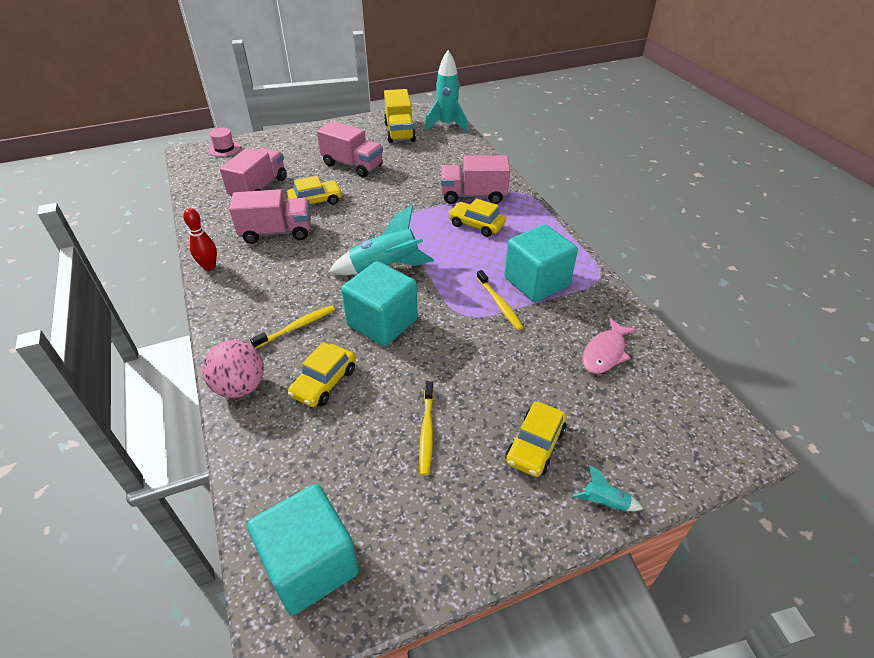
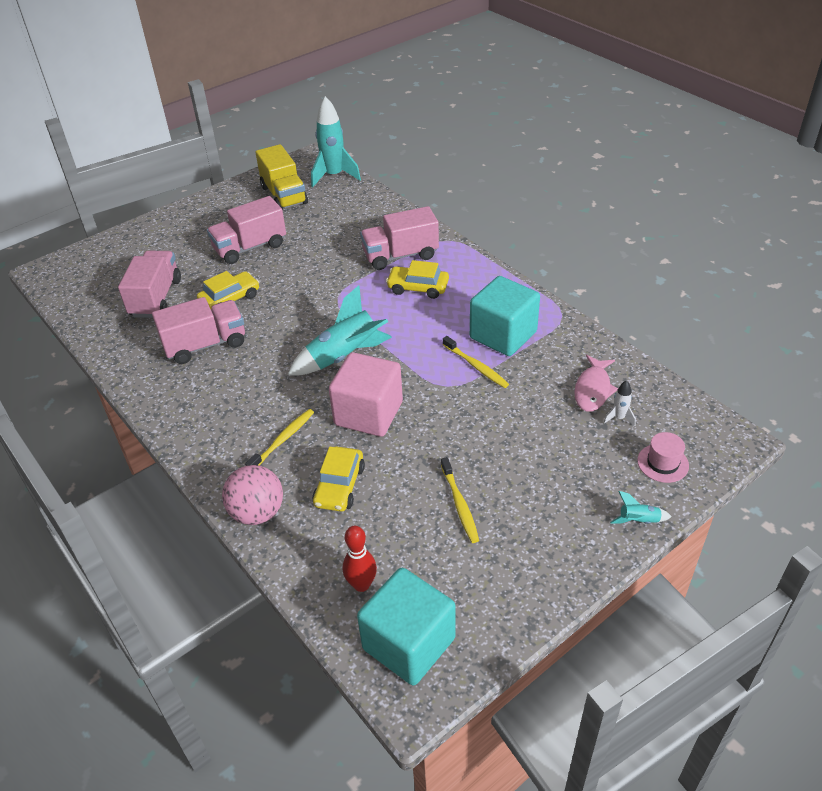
camera: 15 degrees left, 0 degrees up
red bowling pin [183,208,217,271] -> red bowling pin moved to [343,526,377,592]
pink hat [208,128,240,157] -> pink hat moved to [637,432,689,483]
pink truck [317,121,383,177] -> pink truck turned 135 degrees clockwise [207,196,286,264]
turquoise cube [341,261,418,346] -> pink cube [329,352,403,437]
yellow car [505,402,567,477] -> none
none -> white rocket [603,380,636,426]

